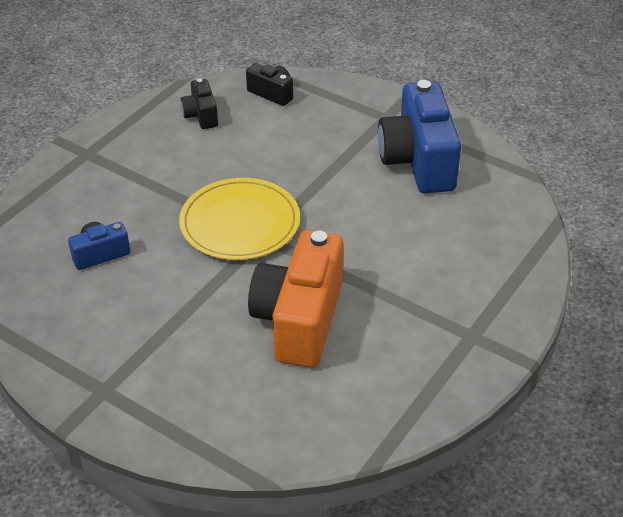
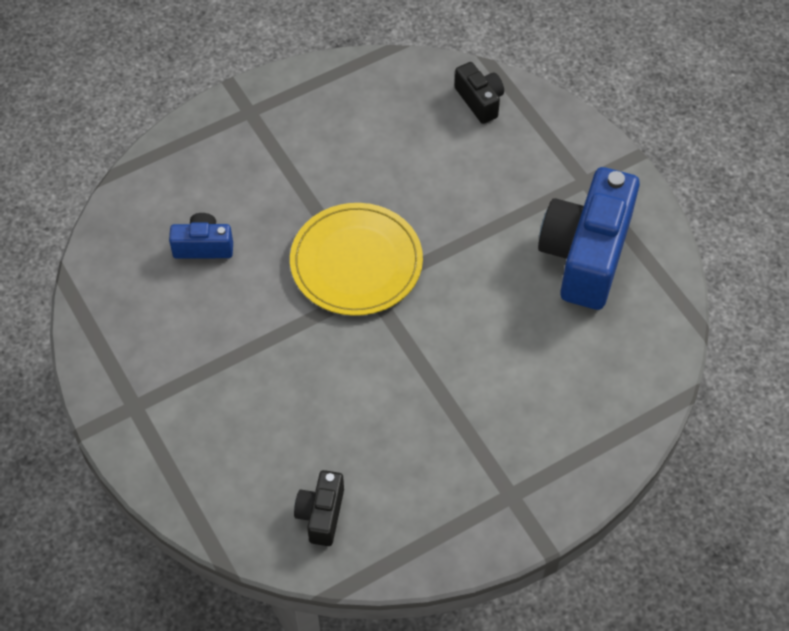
camera: 25 degrees right, 15 degrees up
black camera [181,78,218,129] -> black camera moved to [294,470,344,546]
orange camera [248,230,343,368] -> none

